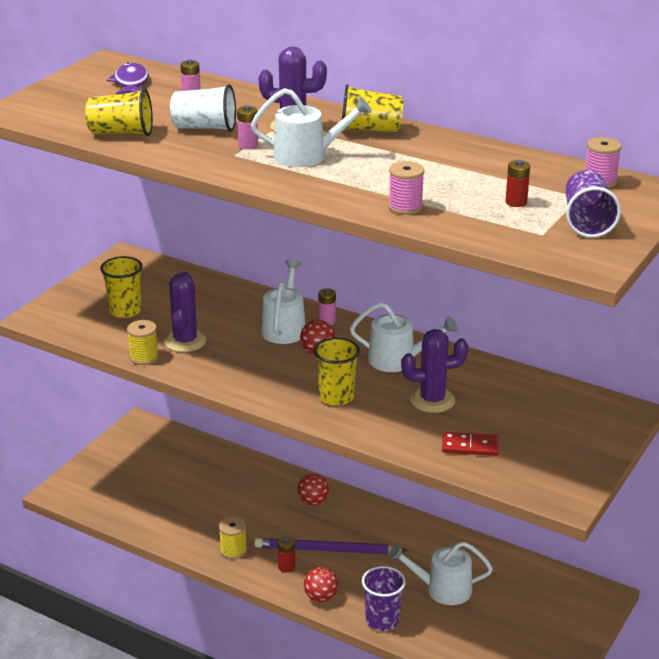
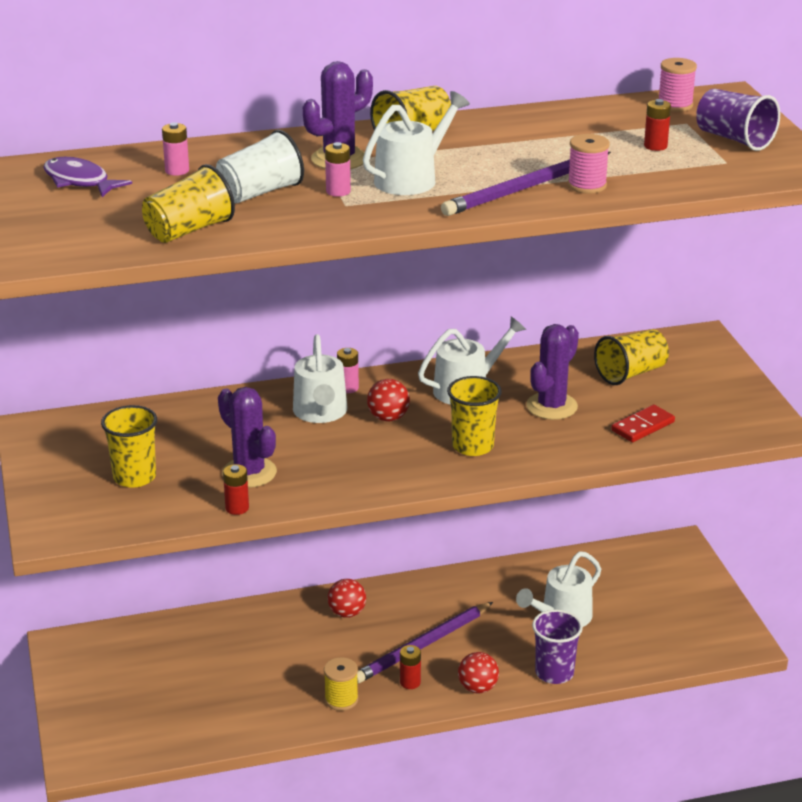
camera: 45 degrees left, 0 degrees up
yellow spool [127,320,159,365] -> red battery [223,464,249,515]
white watering can [261,259,306,344] -> white watering can turned 150 degrees counterclockwise [293,334,347,423]
none -> purple pencil [441,152,611,216]
none -> yellow cup [594,329,669,385]

